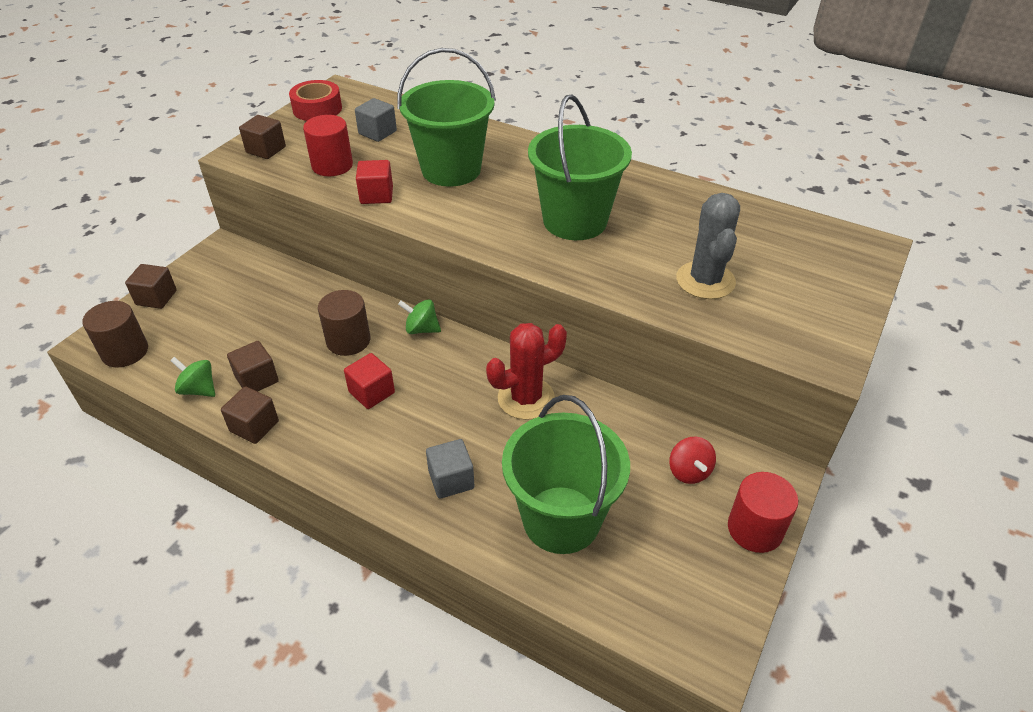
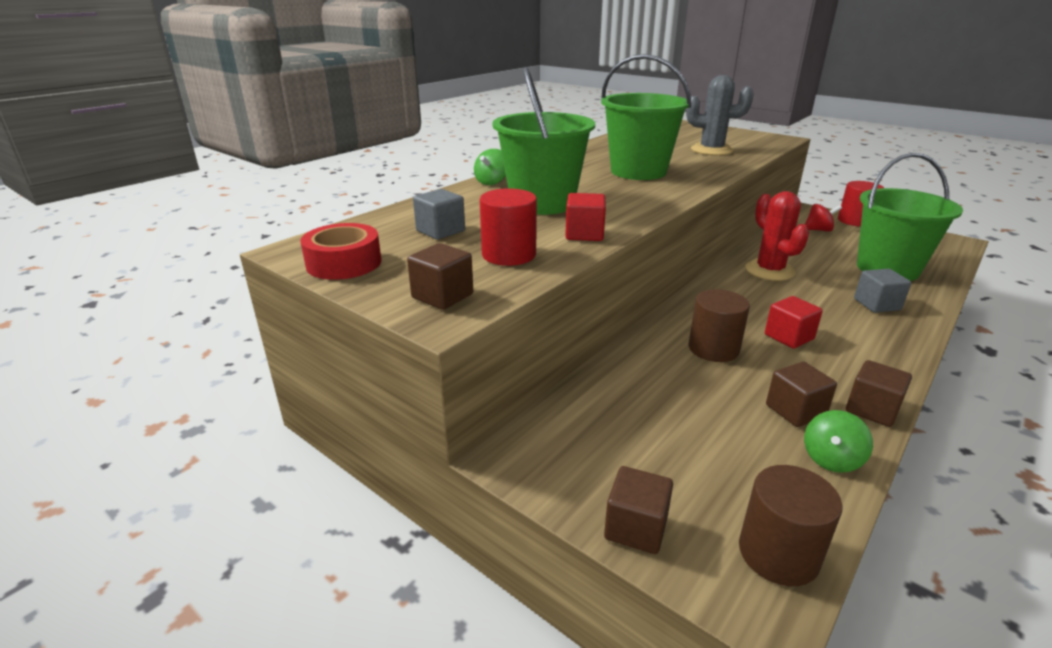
camera: 80 degrees left, 15 degrees down
green spinning top [398,299,441,334] -> green spinning top moved to [474,149,506,185]

